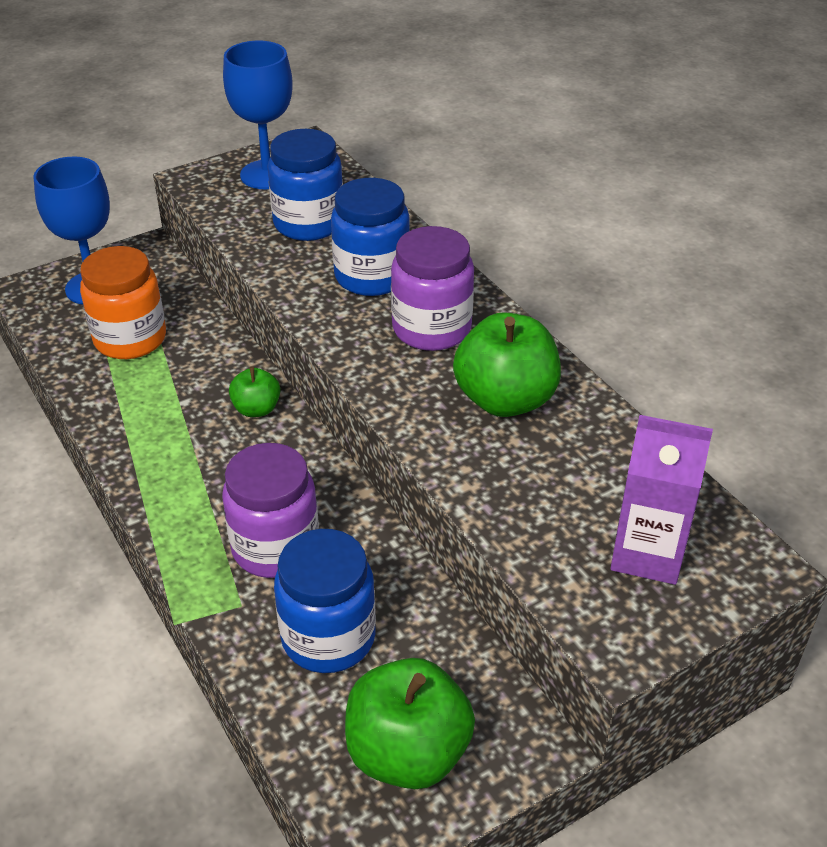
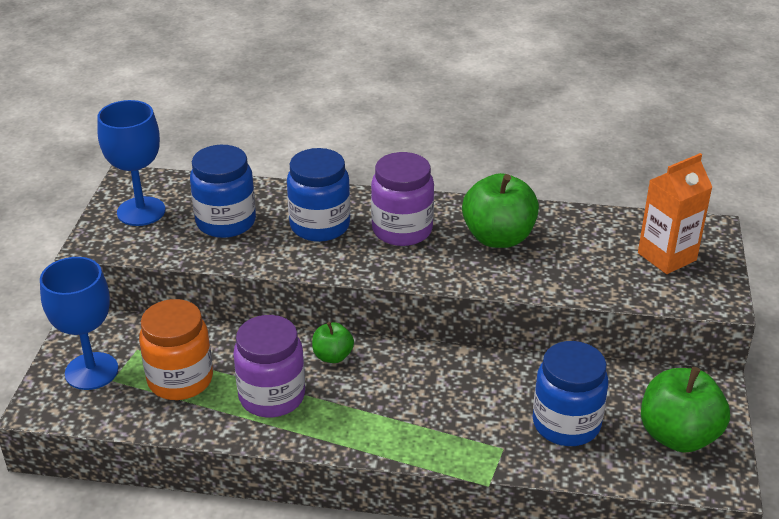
camera: 50 degrees left, 5 degrees down
purple jar [222,443,319,578] -> purple jar moved to [233,315,305,417]
purple carton [610,415,713,585] -> orange carton [638,153,712,274]

